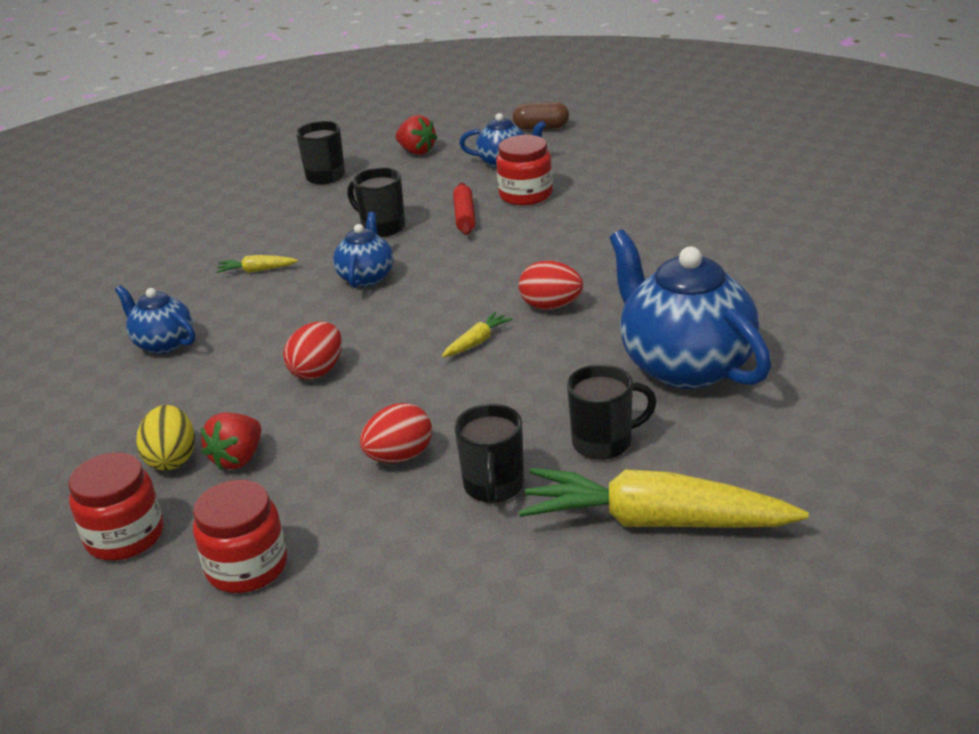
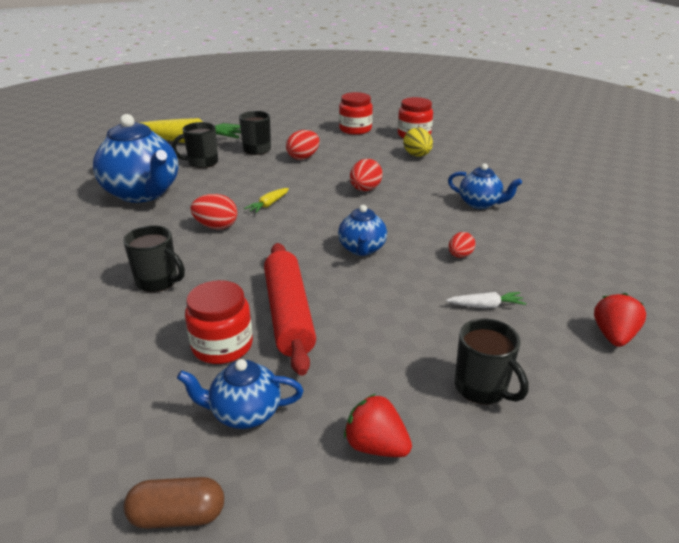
camera: 170 degrees right, 0 degrees up
red strawberry [201,413,261,470] -> red strawberry moved to [594,293,646,347]
yellow carrot [216,255,298,273] -> red egg [448,232,476,258]
black mug [347,168,405,237] -> black mug moved to [123,226,185,292]
red rolling pin [453,183,476,235] -> red rolling pin [264,243,316,376], size x1.85
none -> white carrot [446,292,526,308]

